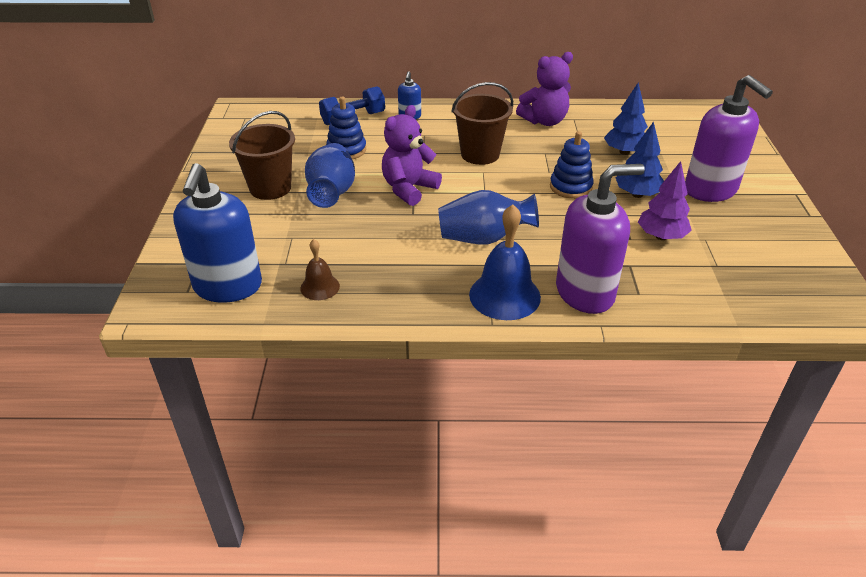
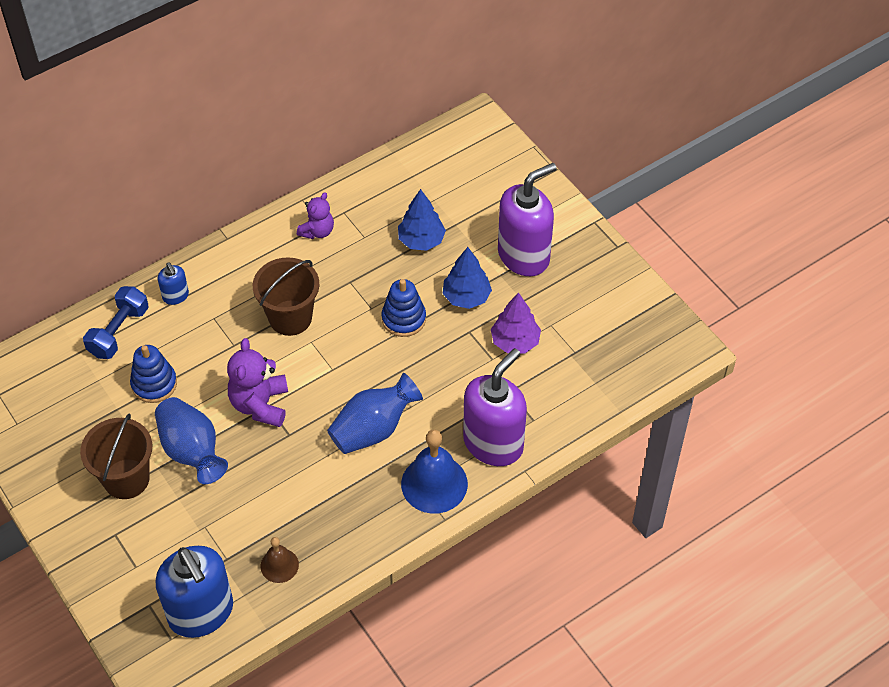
camera: 35 degrees left, 15 degrees up
purple teddy bear [516,52,573,126] -> purple teddy bear [297,192,334,239], size x0.63
purple soap dispenser [685,75,773,202] -> purple soap dispenser turned 60 degrees counterclockwise [498,163,557,276]

